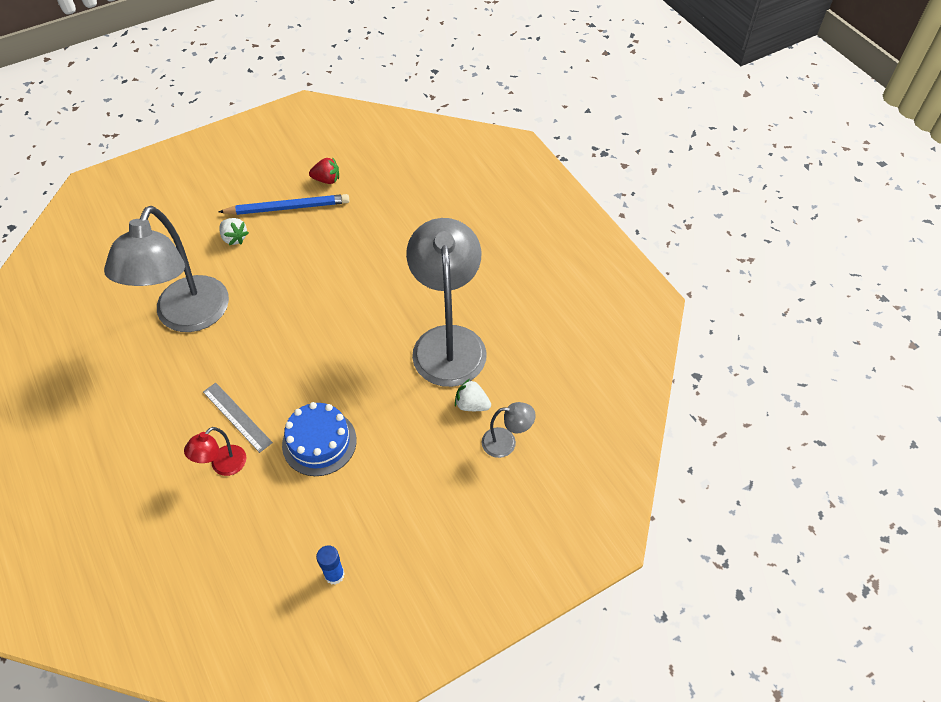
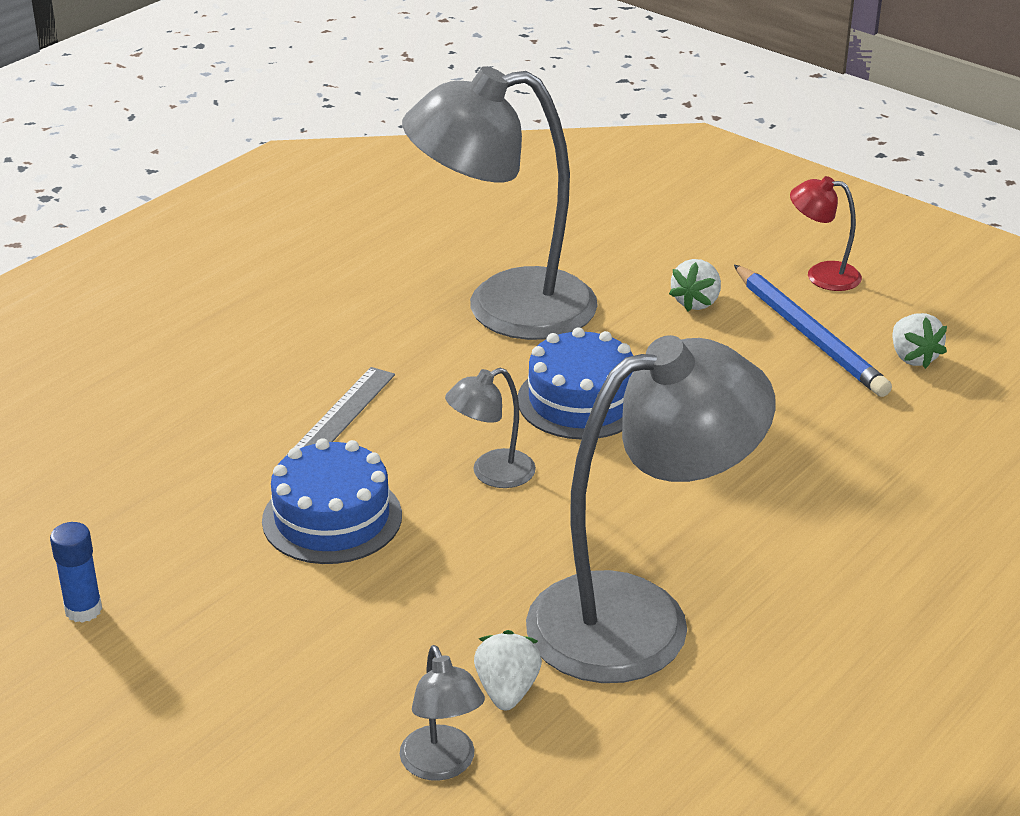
camera: 70 degrees right, 20 degrees down
red lamp [184,427,246,476] -> red lamp moved to [790,176,862,291]
red strawberry [309,157,339,184] -> white strawberry [892,313,947,369]
none -> grey lamp [445,368,536,488]
none -> blue cake [518,327,633,440]

